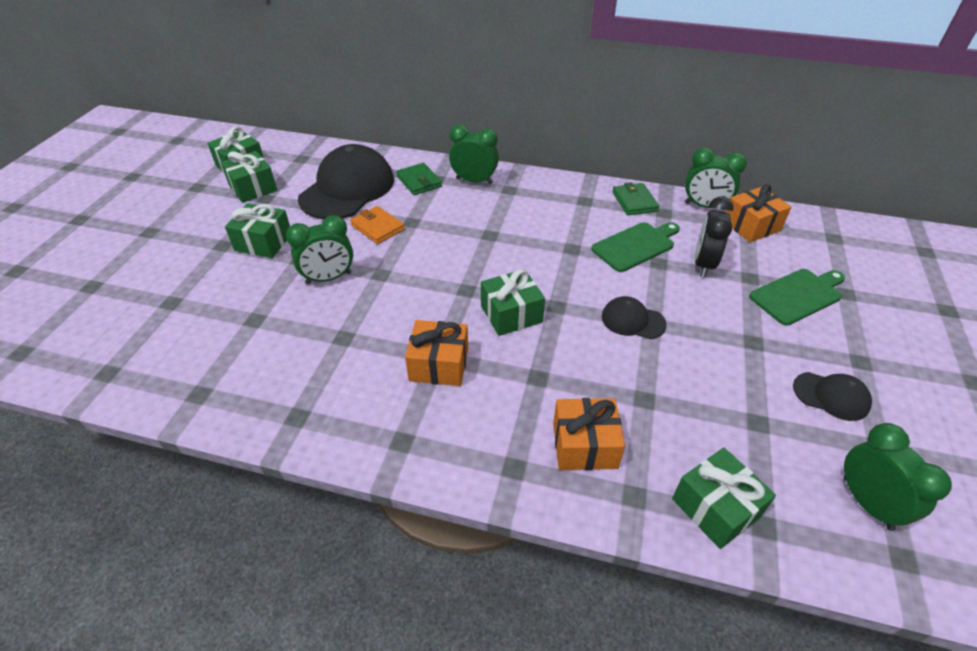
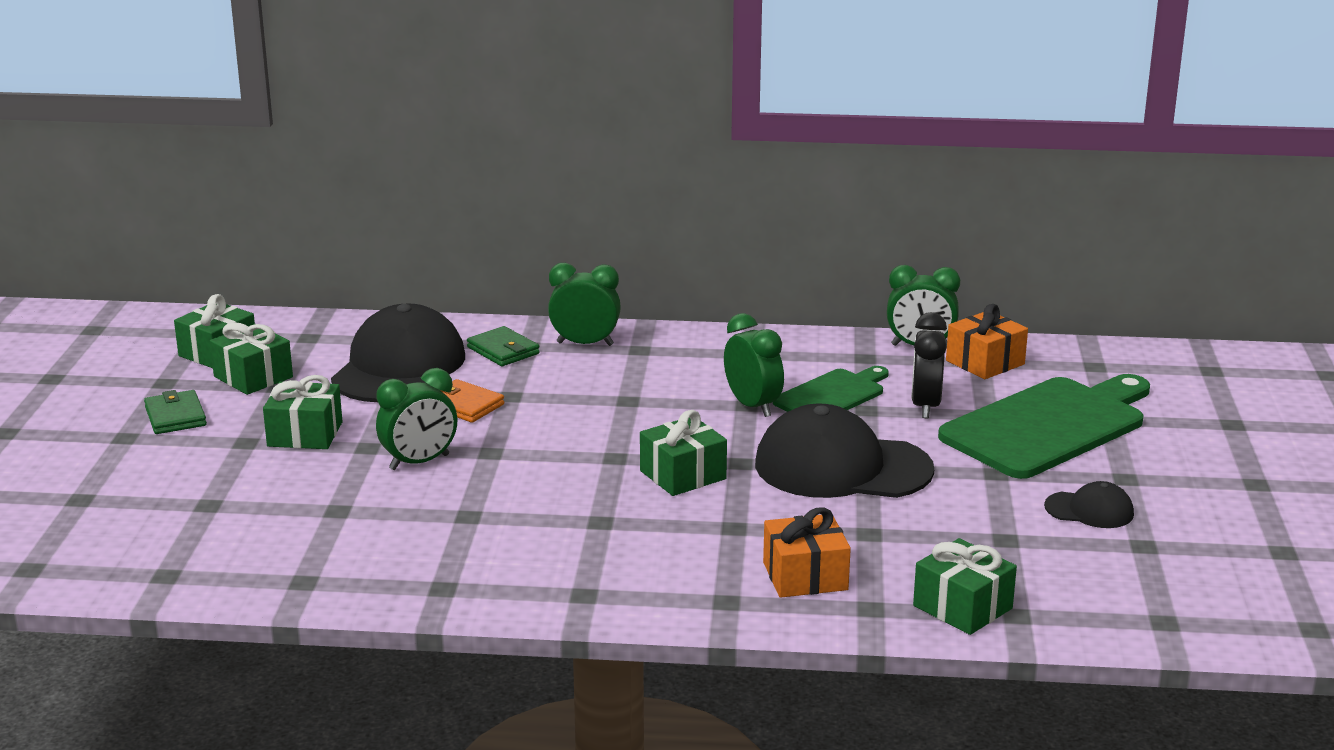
camera: 10 degrees left, 20 degrees down
orange gift [405,320,468,386] -> none
black cap [602,296,667,339] -> black cap [755,404,934,498], size x2.12
green wallet [612,182,659,215] -> green wallet moved to [144,390,207,434]
green cutting board [749,269,845,326] -> green cutting board [938,374,1150,479], size x1.79
green clock [844,423,952,531] -> green clock moved to [724,313,784,417]

